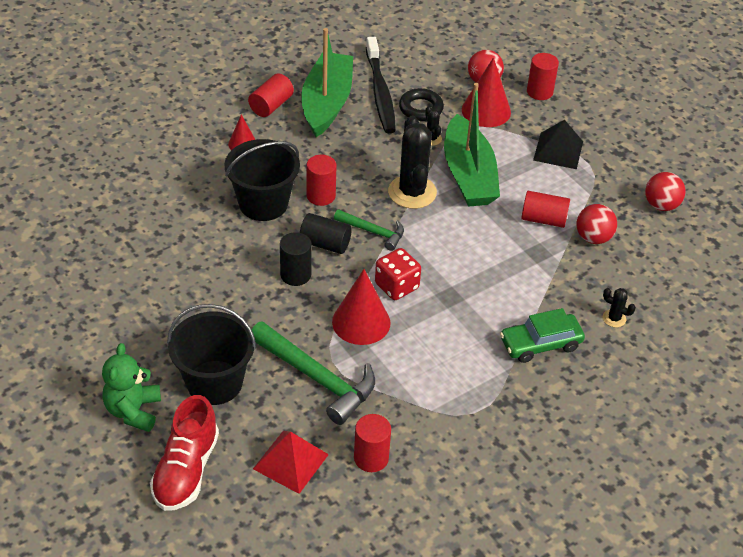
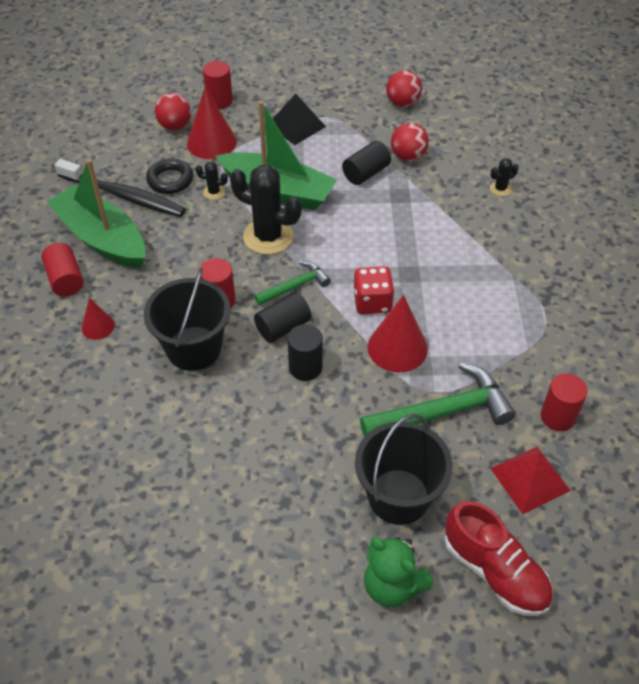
camera: 55 degrees left, 5 degrees up
green car [500,308,585,363] -> none
red cylinder [521,191,570,228] -> black cylinder [342,141,391,185]

